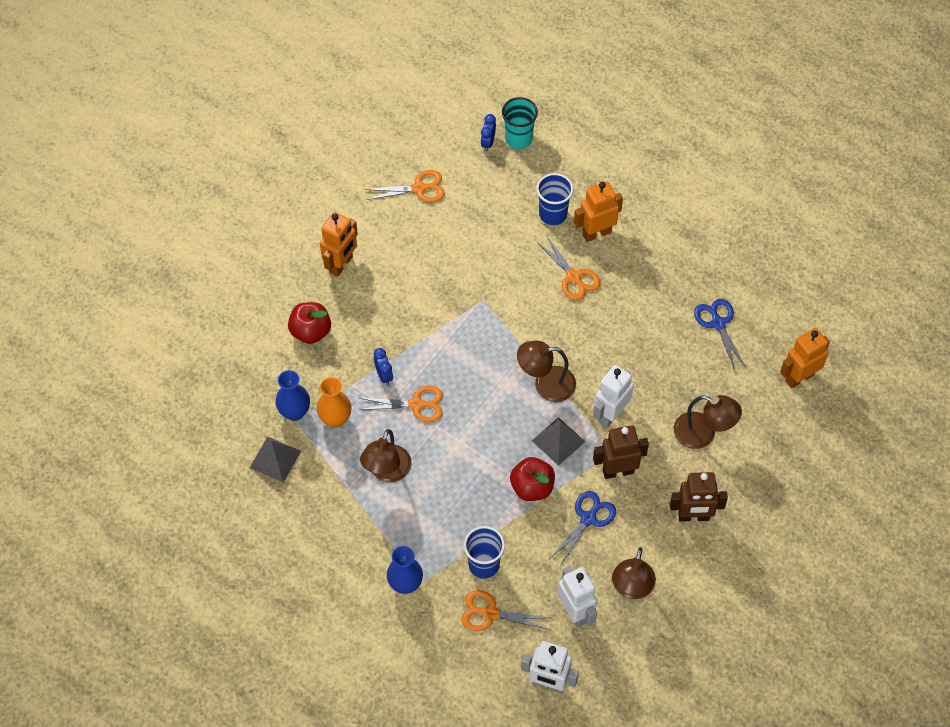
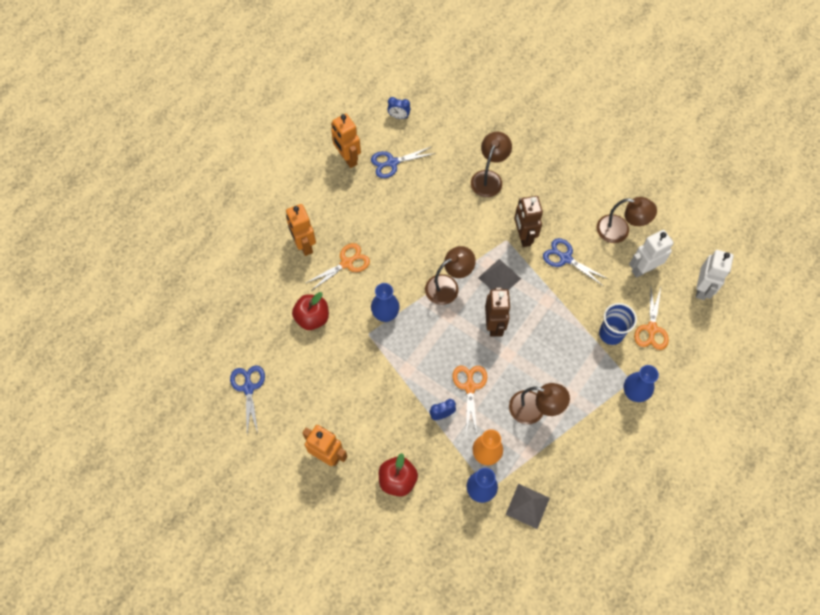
camera: 90 degrees left, 5 degrees up
orange scissors [365,170,445,202] -> blue scissors [230,365,265,434]
blue clock [481,114,496,151] -> blue clock moved to [387,97,410,119]
turquoise cup [502,97,538,149] -> none
red apple [510,457,555,501] -> red apple moved to [292,292,329,330]
brown lamp [517,341,576,402] -> brown lamp turned 120 degrees counterclockwise [425,246,476,305]
blue cup [536,173,573,225] -> none
white robot [593,365,634,428] -> none
brown robot [670,472,728,522] -> brown robot moved to [485,287,511,337]
orange robot [780,328,830,389] -> orange robot moved to [331,114,361,168]
none -> blue vase [371,283,400,322]

